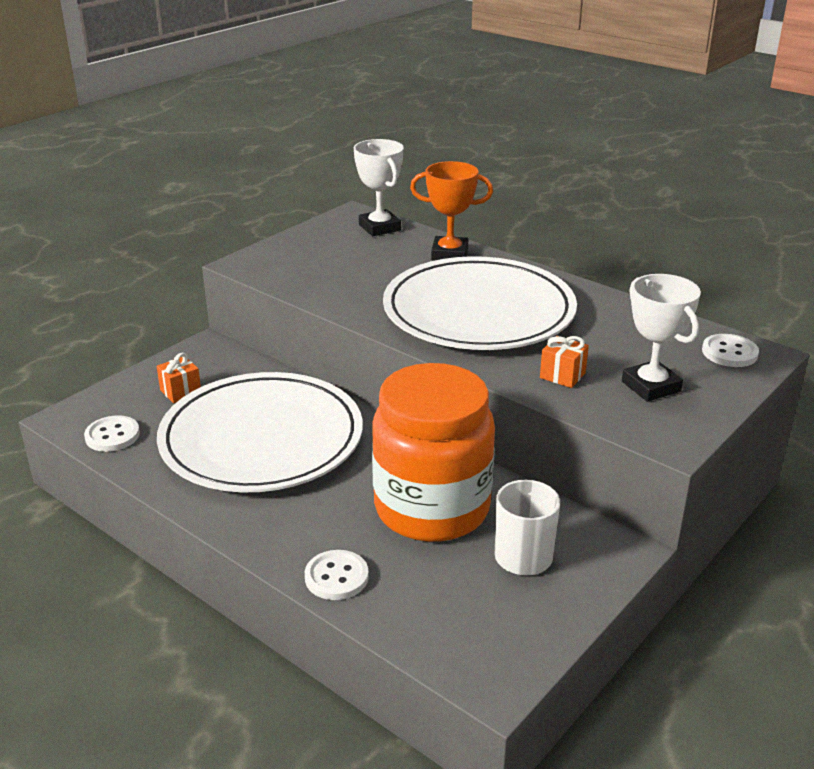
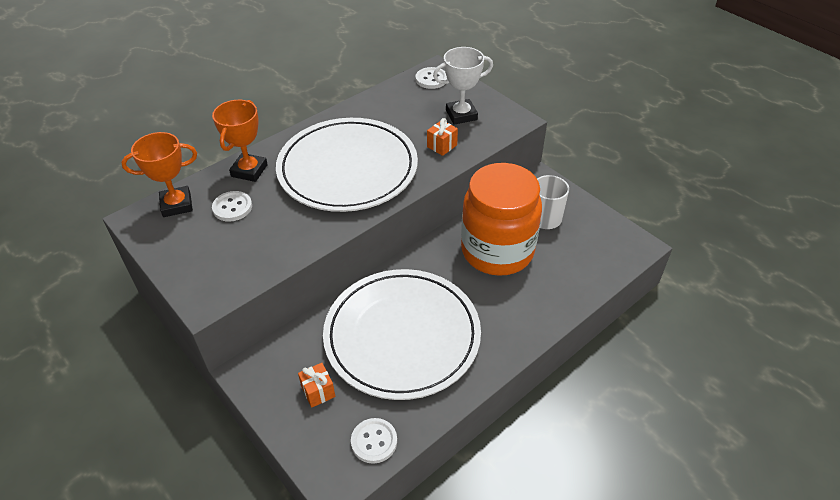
camera: 80 degrees left, 15 degrees up
white button [305,550,369,600] -> white button moved to [212,191,252,222]
white trophy [354,139,404,236] -> orange trophy [121,132,197,217]

